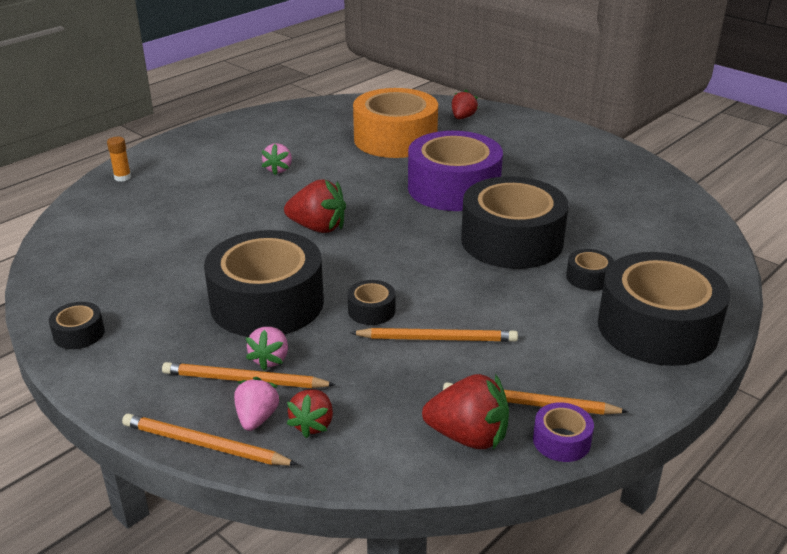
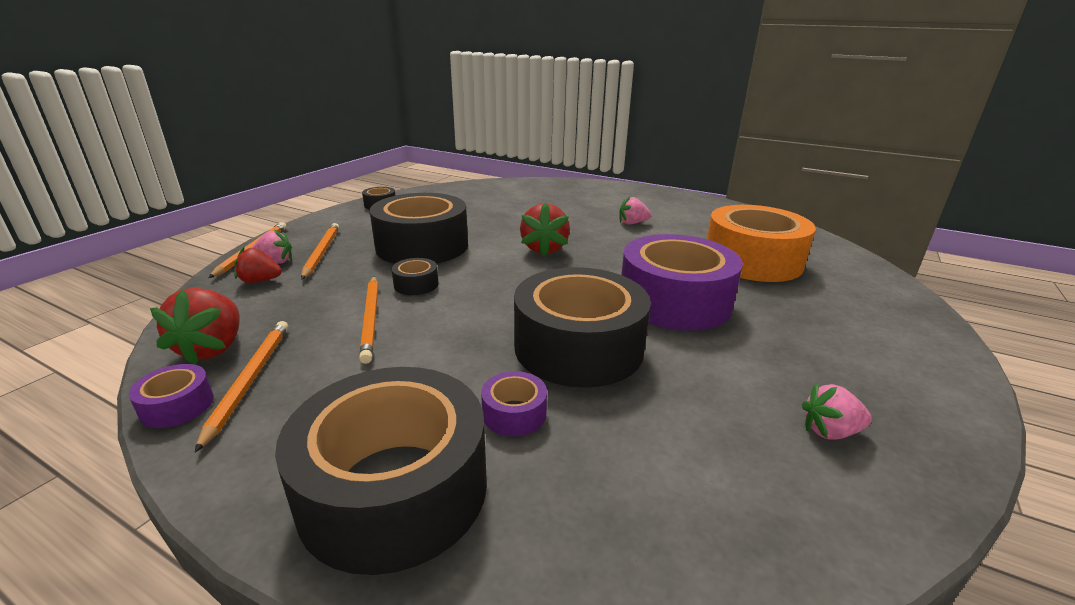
camera: 75 degrees right, 5 degrees down
orange glue stick [107,137,131,181] -> none
pink strawberry [246,327,288,371] -> pink strawberry moved to [802,383,872,440]
red strawberry [452,90,478,119] -> none
black tape [566,249,614,291] -> purple tape [481,371,547,436]

